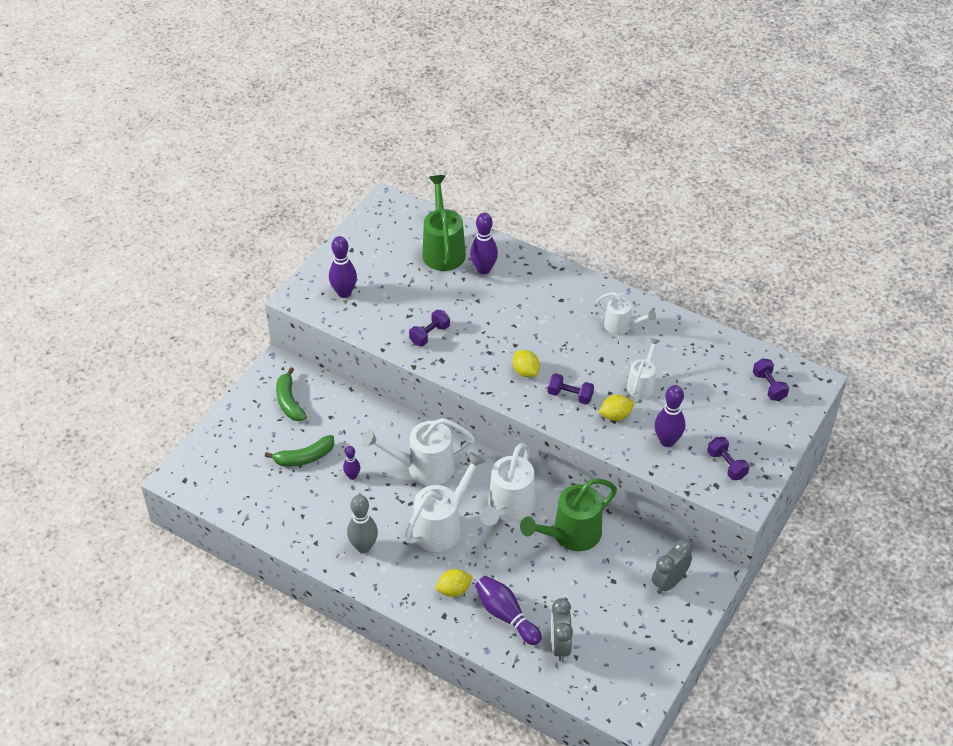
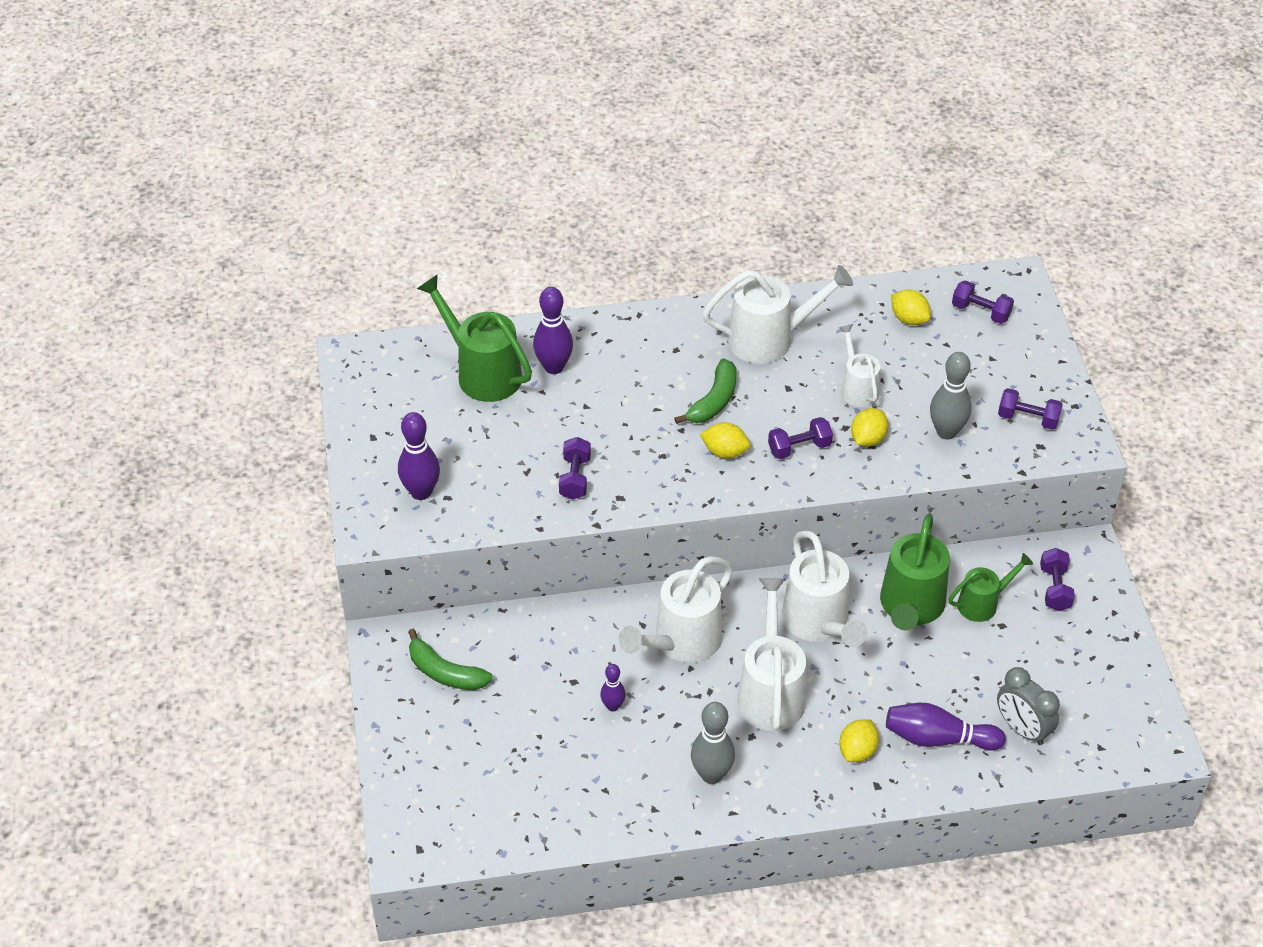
camera: 40 degrees left, 0 degrees up
green banana [265,435,334,467] -> green banana moved to [674,358,737,424]
white watering can [596,292,656,335] -> white watering can [703,265,853,364], size x1.68
grey clock [652,539,692,594] -> purple dumbbell [1040,548,1075,611]
purple bowling pin [655,385,685,447] -> grey bowling pin [930,352,972,440]
none -> yellow lemon [891,289,931,325]
none -> green watering can [949,553,1033,622]

